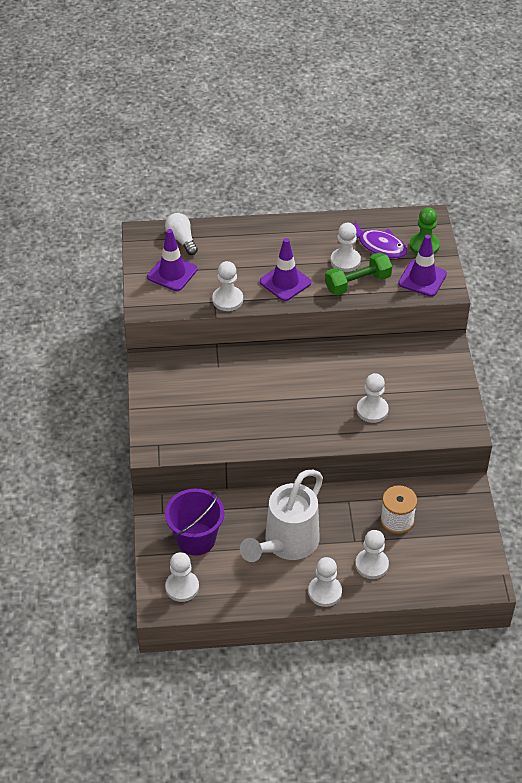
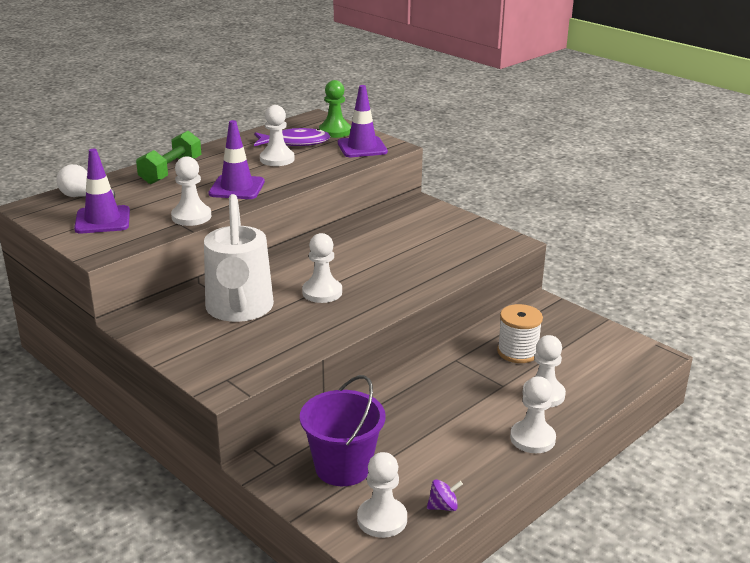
camera: 40 degrees left, 20 degrees down
white watering can [240,470,323,562] -> white watering can moved to [204,194,274,322]
green dumbbell [325,252,392,296] -> green dumbbell moved to [136,131,201,184]
white pawn [357,373,389,423] -> white pawn moved to [302,233,342,303]
none -> purple spinning top [427,479,463,511]

